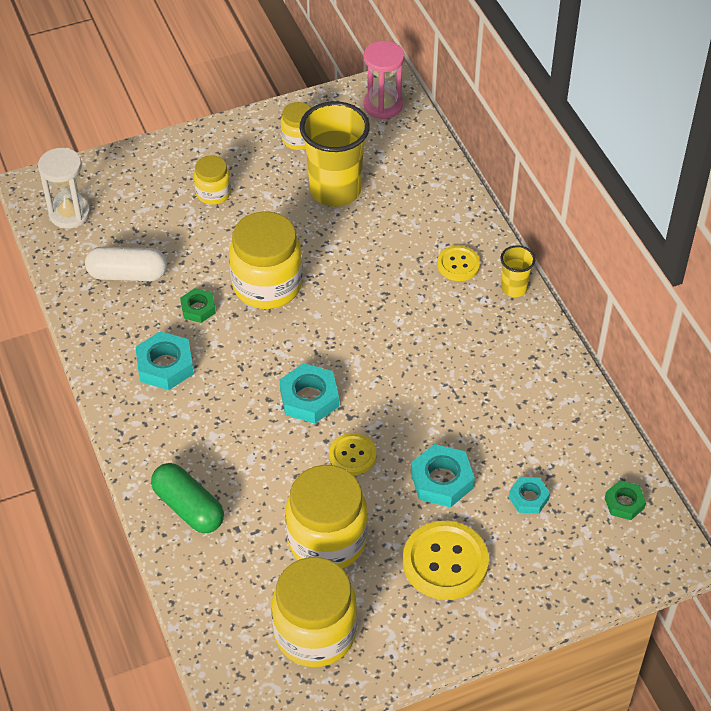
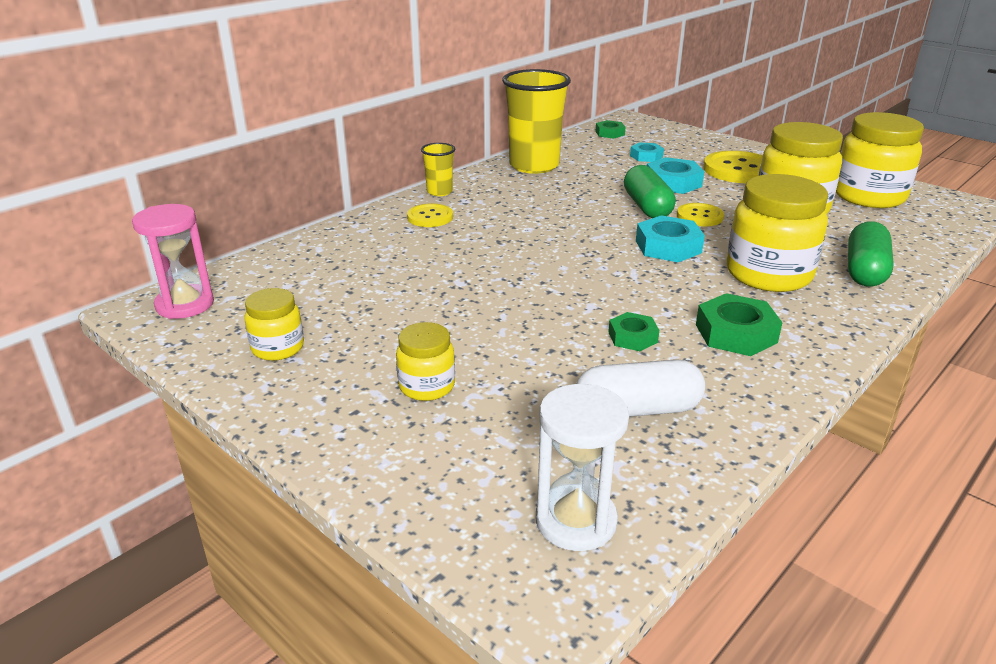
camera: 115 degrees left, 20 degrees down
white capsule [85,247,167,281] -> white capsule turned 75 degrees counterclockwise [577,359,705,417]
turquoise nut [135,331,194,390] -> green nut [696,293,783,356]
yellow jar [229,212,303,309] -> yellow jar moved to [727,174,828,292]
yellow cup [300,101,370,207] -> yellow cup moved to [502,69,571,174]
none -> green capsule [624,165,676,218]

